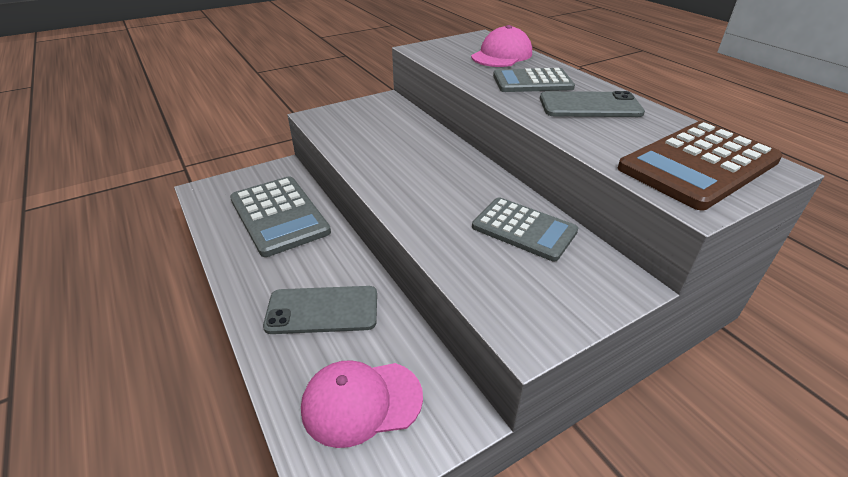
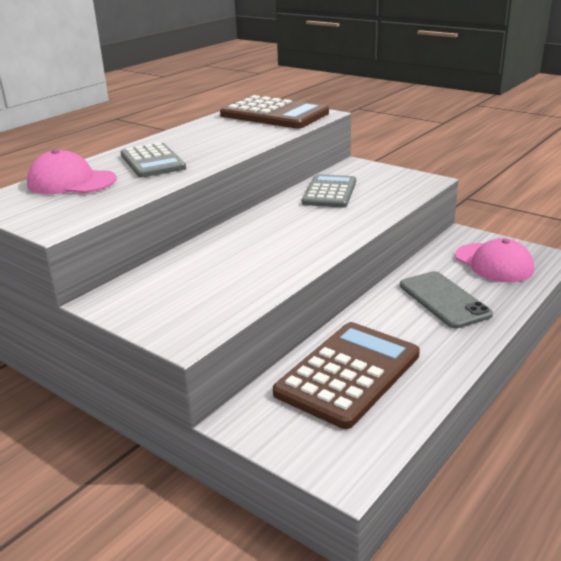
camera: 110 degrees left, 10 degrees down
grey calculator [230,176,331,257] -> brown calculator [273,322,420,429]
grey phone [540,91,645,117] -> none

